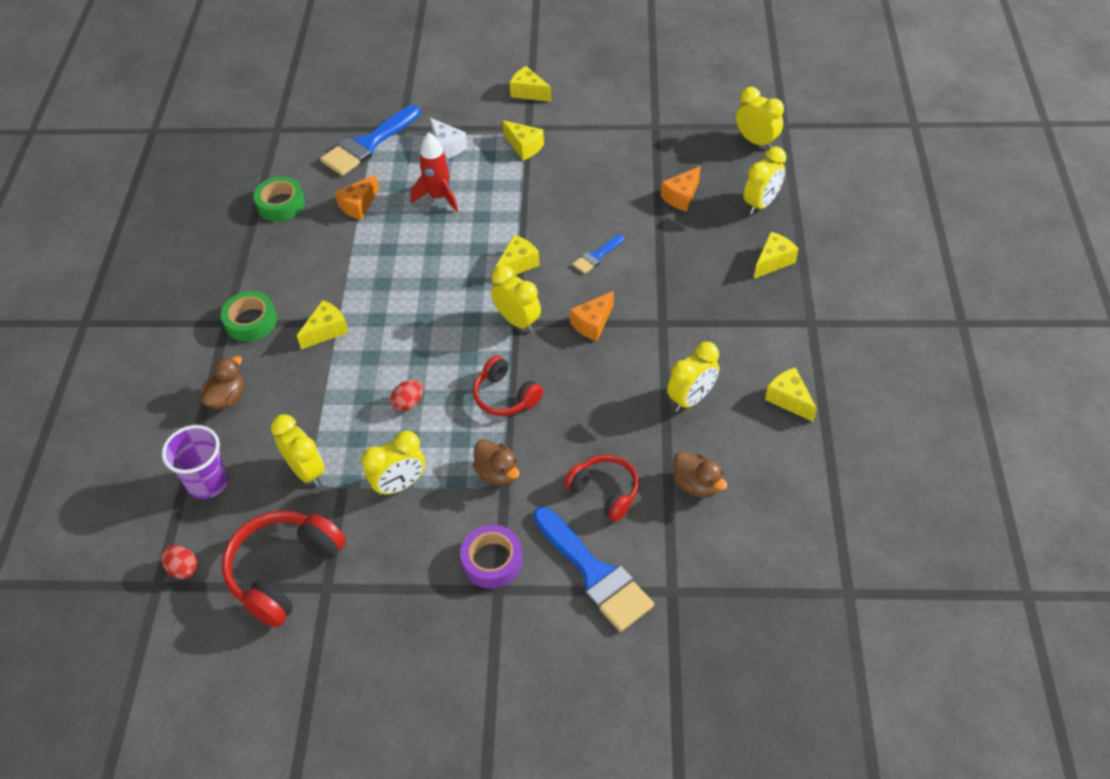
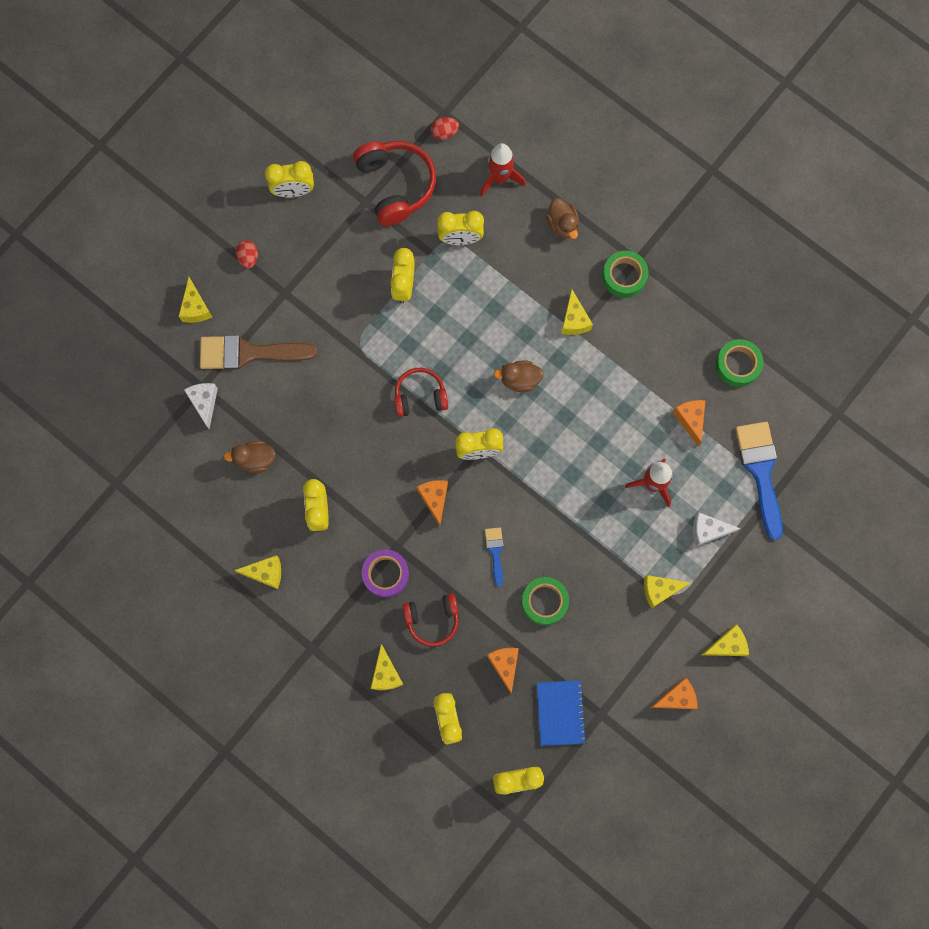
camera: 125 degrees right, 25 degrees up
purple cup [162,425,229,499] -> red rocket [480,143,526,196]
red egg [391,380,423,411] -> red egg moved to [236,240,258,269]
purple tape [460,525,523,588] -> purple tape moved to [362,549,409,598]
brown duck [473,439,519,486] -> brown duck moved to [494,361,544,392]
yellow cheese [495,235,540,275] -> yellow cheese moved to [179,277,212,323]
blue brush [533,507,654,632] -> brown brush [200,335,317,370]
red headphones [564,454,639,522] -> red headphones moved to [402,593,459,647]
none -> white cheese [184,383,218,429]
none -> yellow clock [265,161,314,197]
none -> green tape [522,577,569,625]
none -> blue notebook [537,680,586,746]
none -> orange cheese [650,678,698,709]

